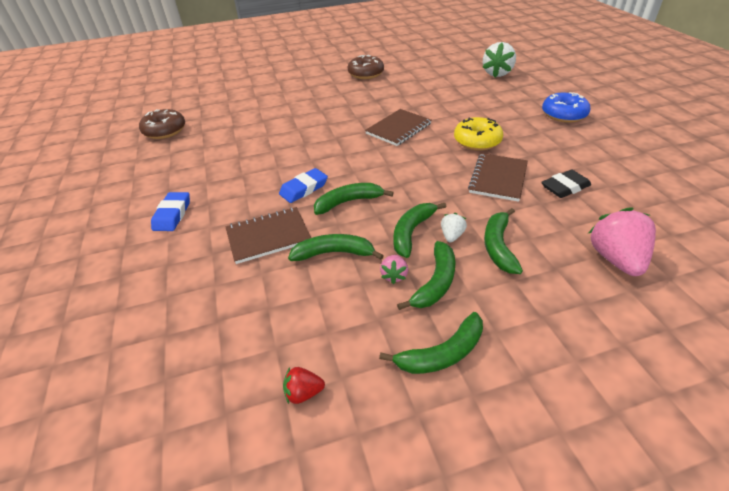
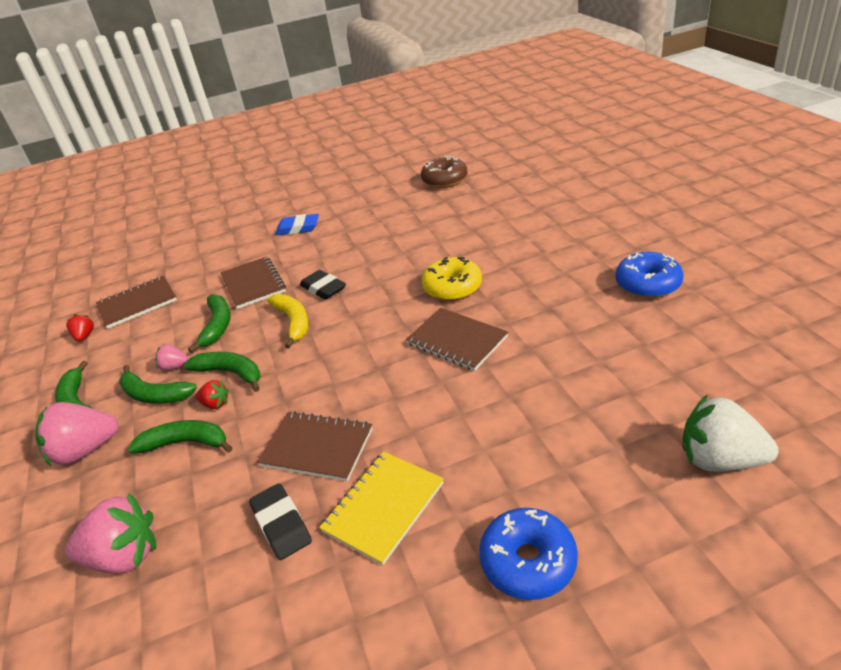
camera: 90 degrees right, 5 degrees down
blue eraser [279,168,328,203] -> black eraser [300,270,346,300]
green banana [314,183,394,215] -> yellow banana [267,294,309,348]
brown donut [348,55,384,79] -> blue donut [615,252,683,298]
white strawberry [441,213,467,242] -> red strawberry [195,380,229,409]
yellow donut [454,117,503,151] -> yellow donut moved to [422,257,482,301]
none -> pink strawberry [35,402,119,466]
none -> brown notebook [96,276,177,329]
none -> yellow notebook [319,452,444,565]

